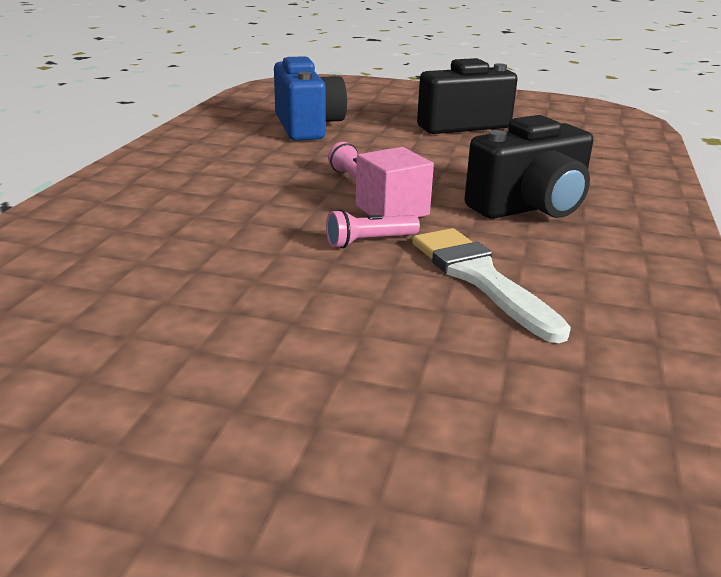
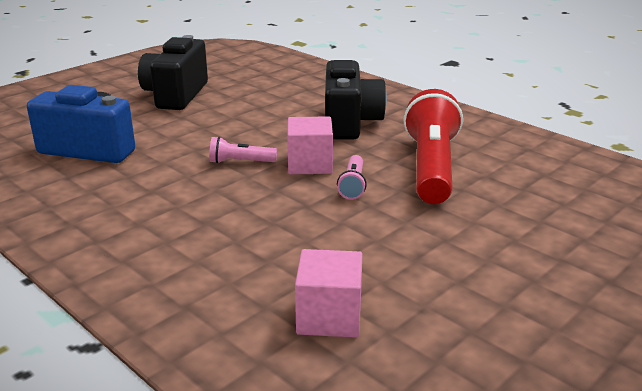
camera: 60 degrees left, 0 degrees up
white brush [412,228,571,343] -> red flashlight [404,89,463,204]
none -> pink cube [295,249,362,338]

